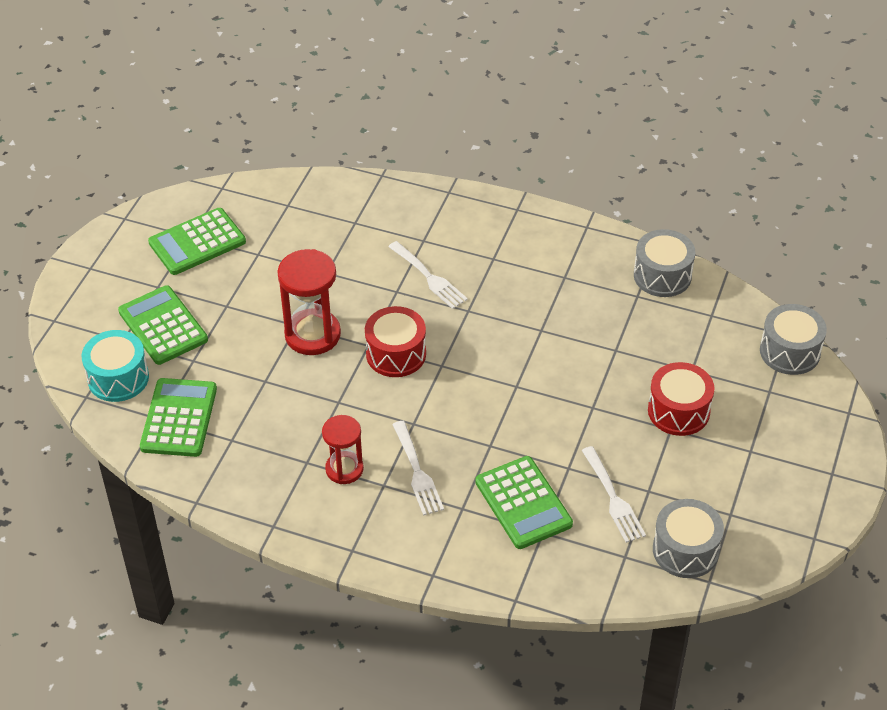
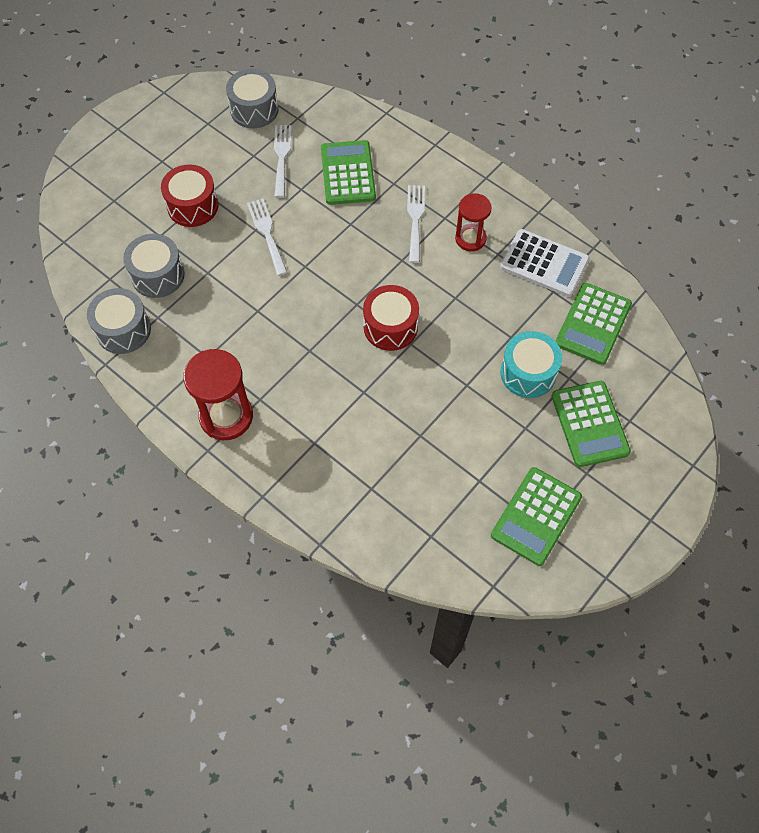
camera: 160 degrees left, 15 degrees up
turquoise drum [82,330,149,402] -> turquoise drum moved to [500,331,562,398]
green calculator [148,208,246,275] -> green calculator turned 135 degrees clockwise [491,467,582,566]
red hourglass [277,249,341,355] -> red hourglass moved to [183,349,253,440]
white fork [388,241,468,309] -> white fork moved to [247,199,288,276]
grey drum [760,304,827,375] -> grey drum moved to [123,234,185,298]
none -> white calculator [500,229,590,297]

